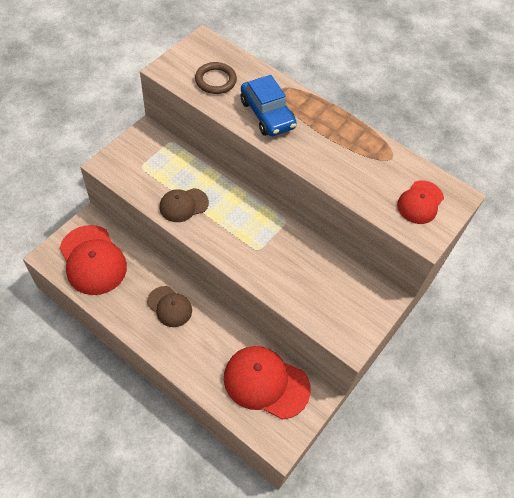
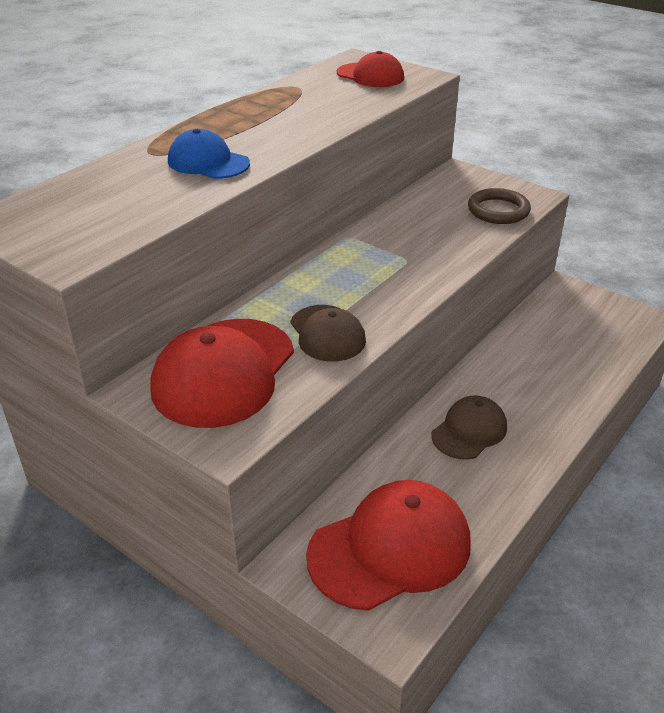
camera: 85 degrees left, 20 degrees down
brown ring [195,62,237,94] -> brown ring moved to [468,188,531,224]
red cap [224,346,311,420] -> red cap moved to [150,319,294,428]
blue car [241,75,297,136] -> blue cap [168,129,250,179]

